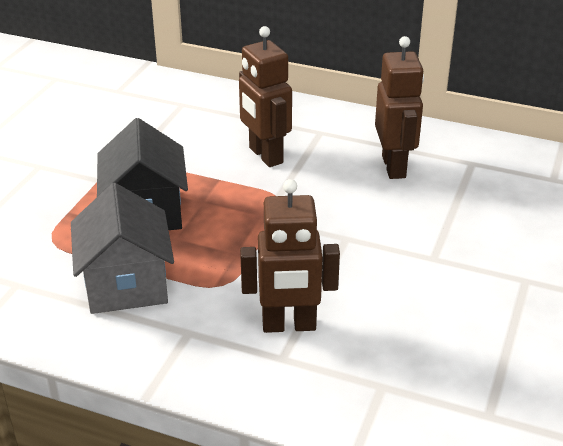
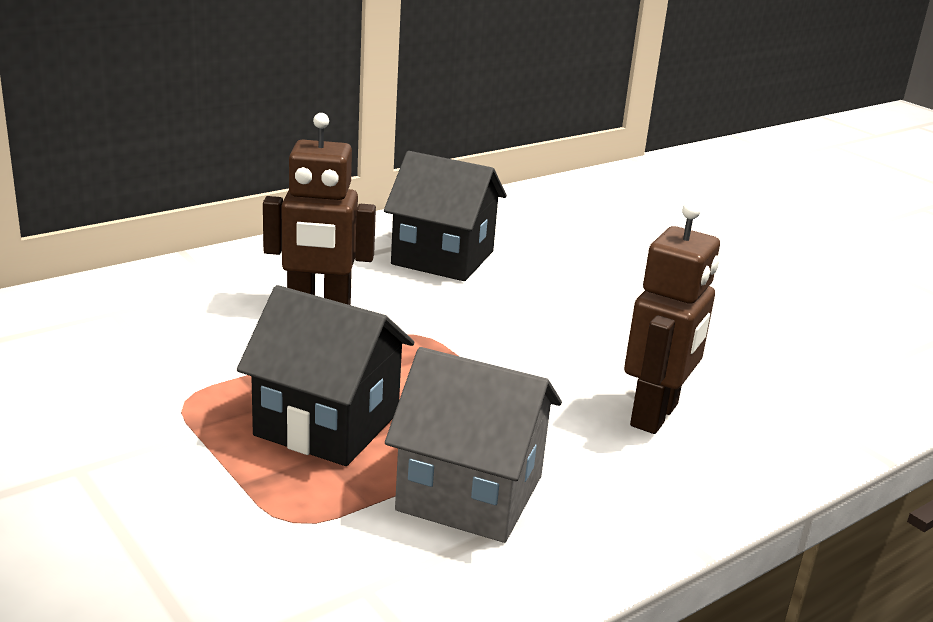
camera: 60 degrees left, 10 degrees down
brown robot [375,36,424,179] -> black house [384,151,507,281]

